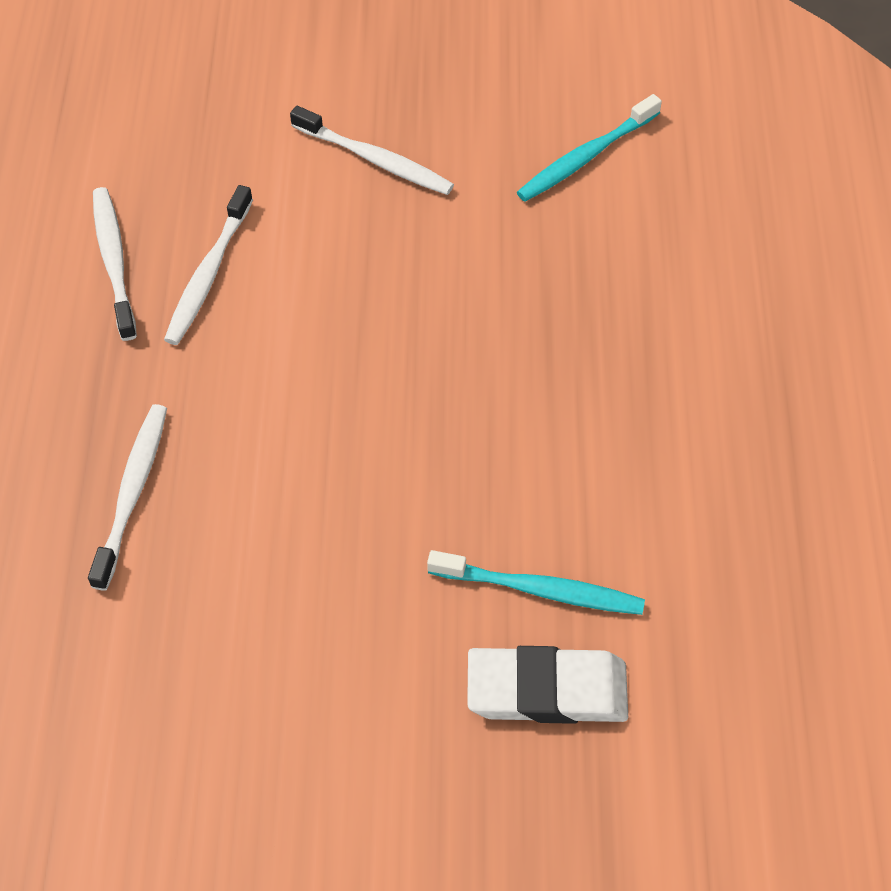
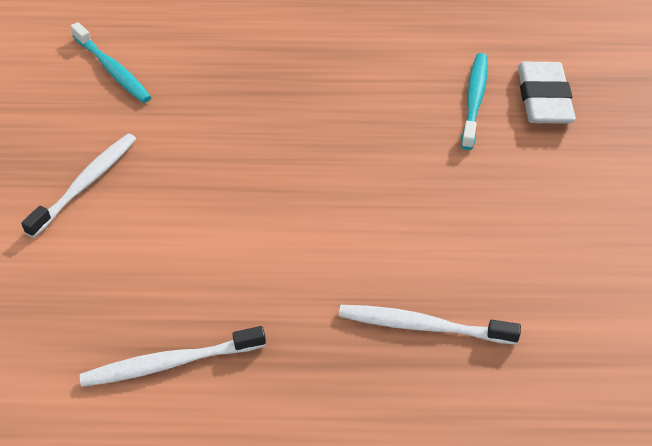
camera: 90 degrees left, 10 degrees down
white toothbrush [164,185,253,345] -> none

